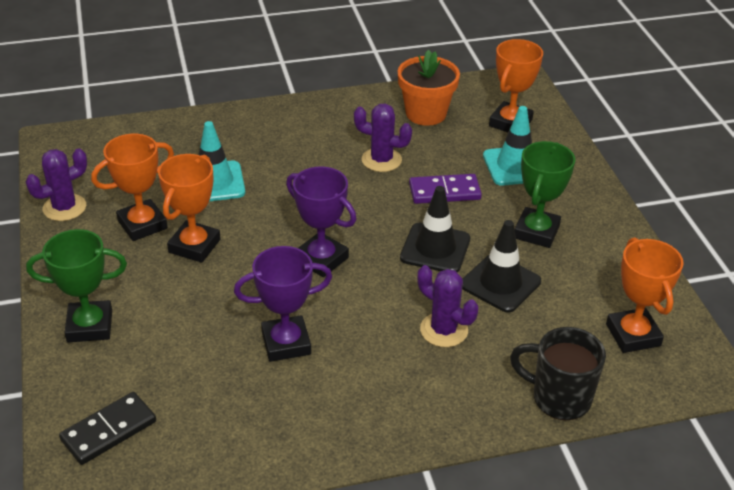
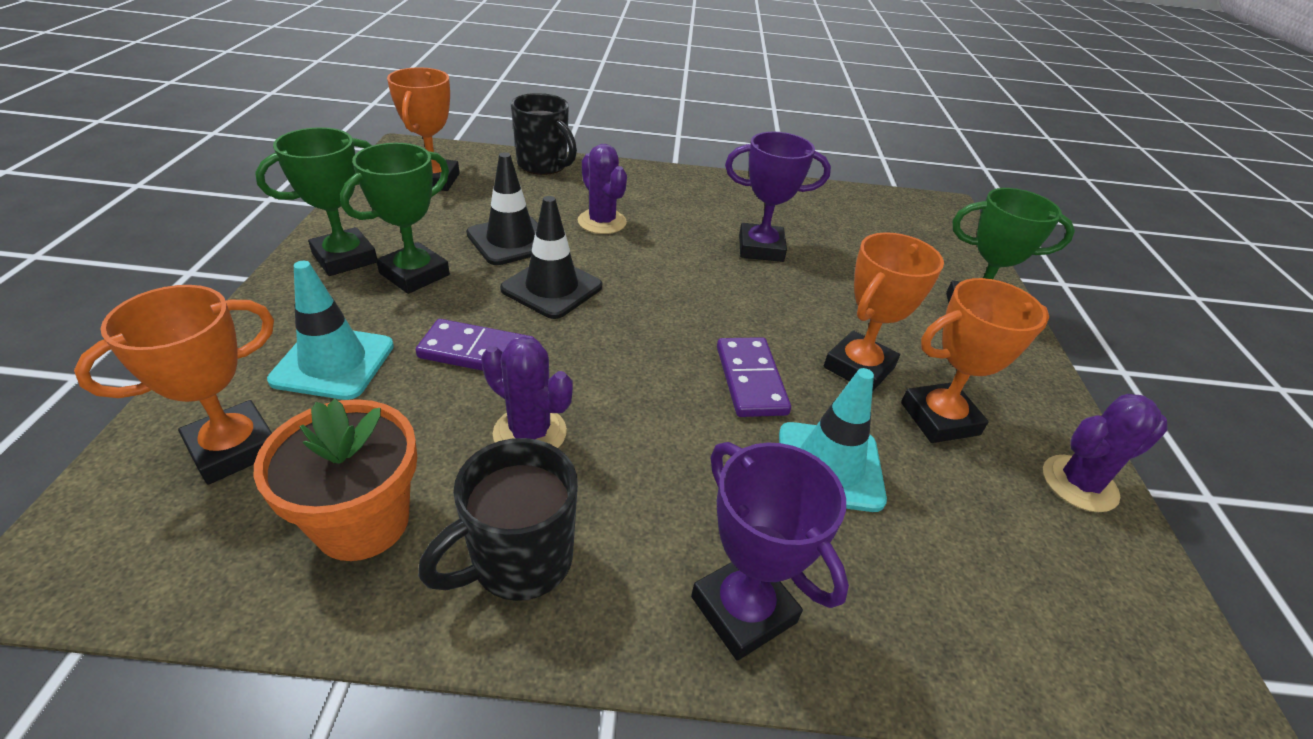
camera: 165 degrees left, 0 degrees up
black domino [59,392,156,465] -> none
purple trophy [286,166,356,277] -> purple trophy moved to [691,442,849,661]
none -> green trophy [255,127,377,276]
none -> black mug [418,438,578,601]
none -> purple domino [717,337,791,417]

